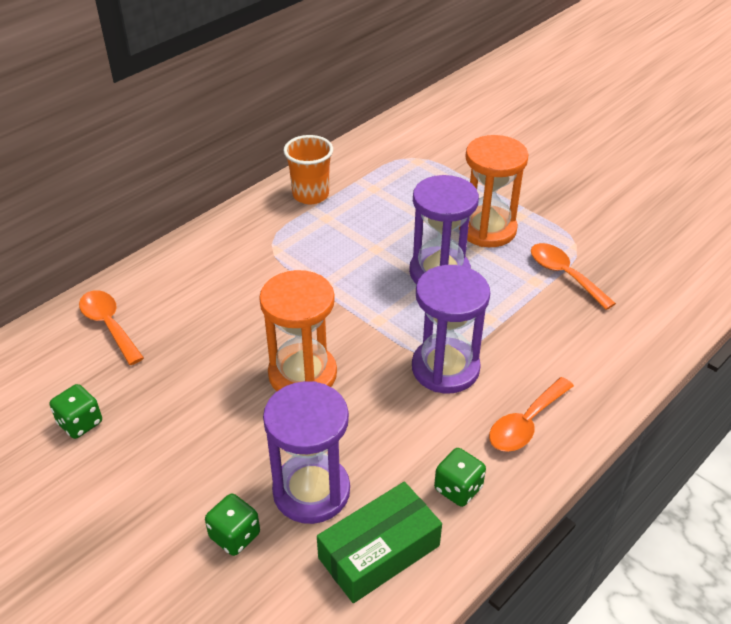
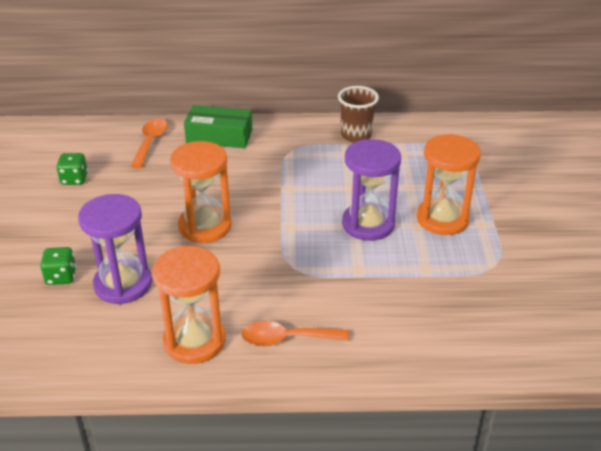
camera: 45 degrees right, 5 degrees down
orange cup [284,135,333,204] -> brown cup [338,86,379,143]
green box [317,482,442,603] -> green box moved to [184,105,252,148]
purple hourglass [412,265,490,393] -> none
green dice [434,448,486,507] -> orange hourglass [152,246,226,364]
orange spoon [531,243,616,310] -> none

